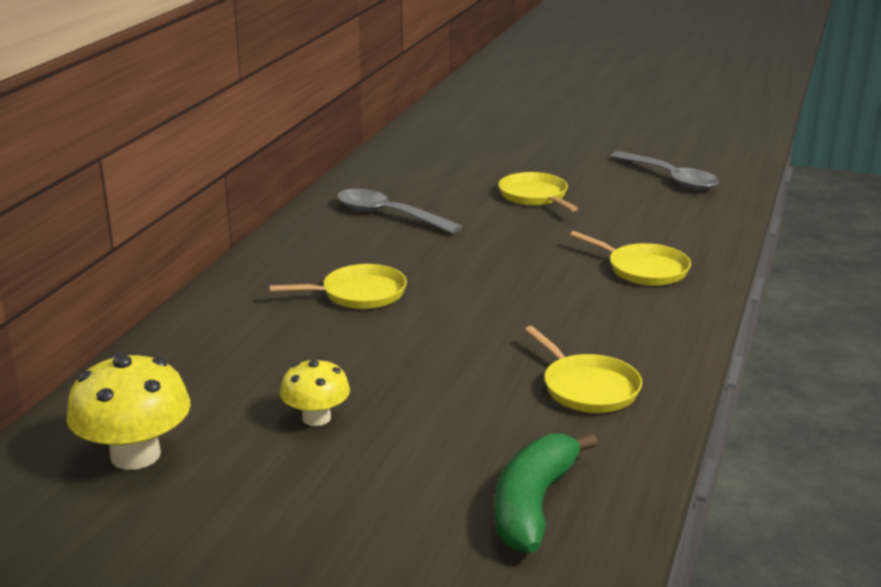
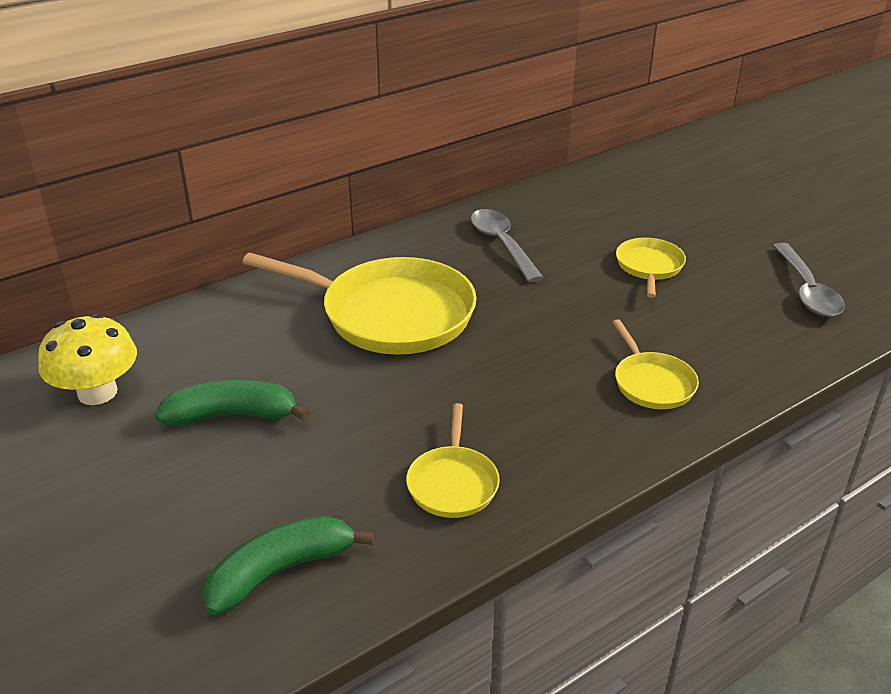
camera: 35 degrees right, 10 degrees up
yellow pan [269,264,407,309] -> yellow pan [242,253,477,355], size x2.02
yellow mushroom [280,358,350,426] -> green banana [155,380,310,426]

